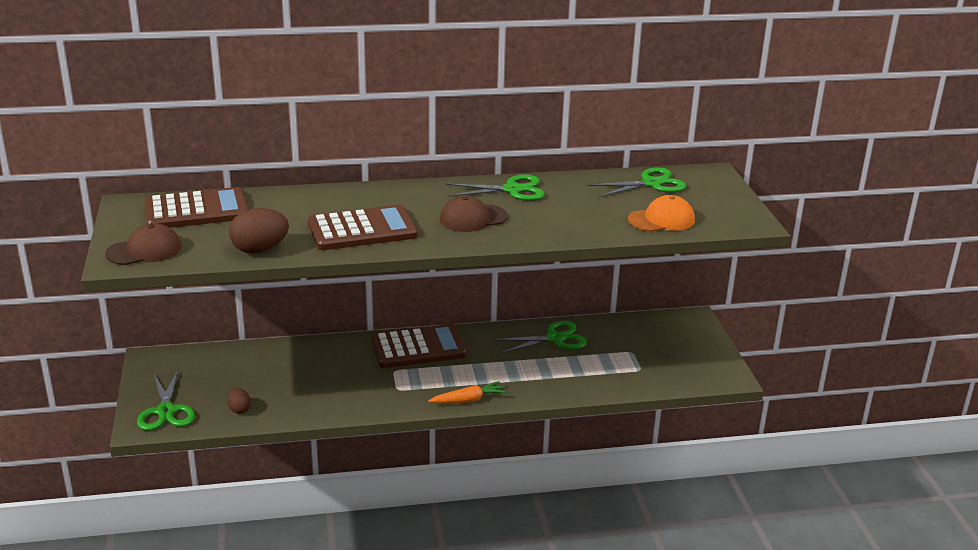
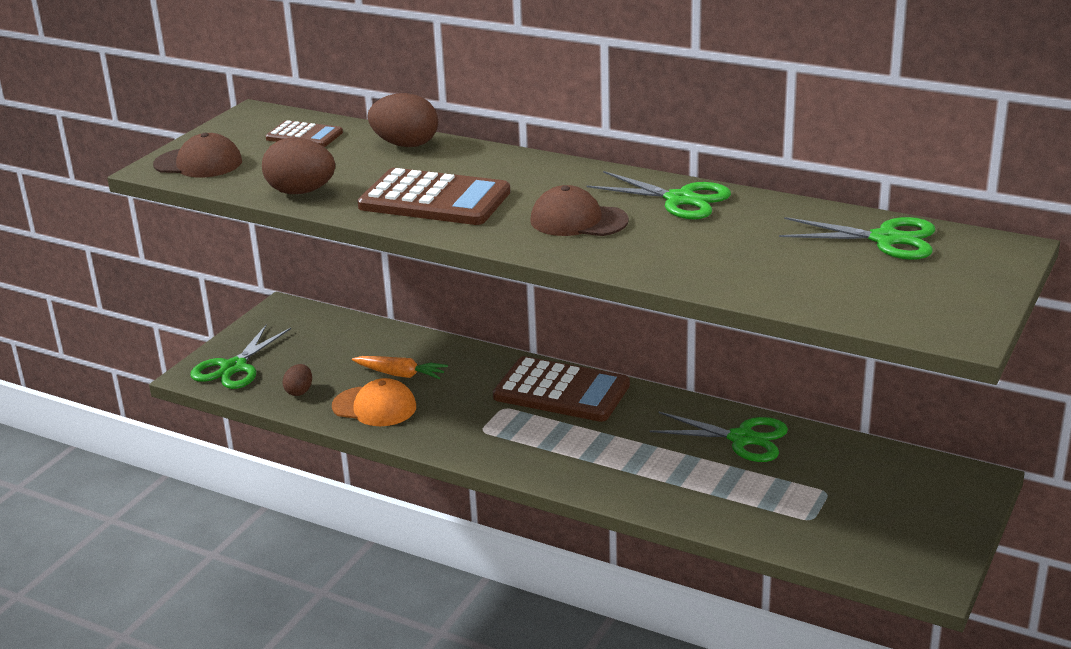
camera: 40 degrees right, 0 degrees up
brown calculator [145,187,249,228] -> brown calculator [266,120,343,147], size x0.55
orange carrot [428,381,506,404] -> orange carrot moved to [352,356,448,379]
orange cap [628,195,695,232] -> orange cap moved to [332,378,416,426]
none -> brown egg [368,93,438,147]

